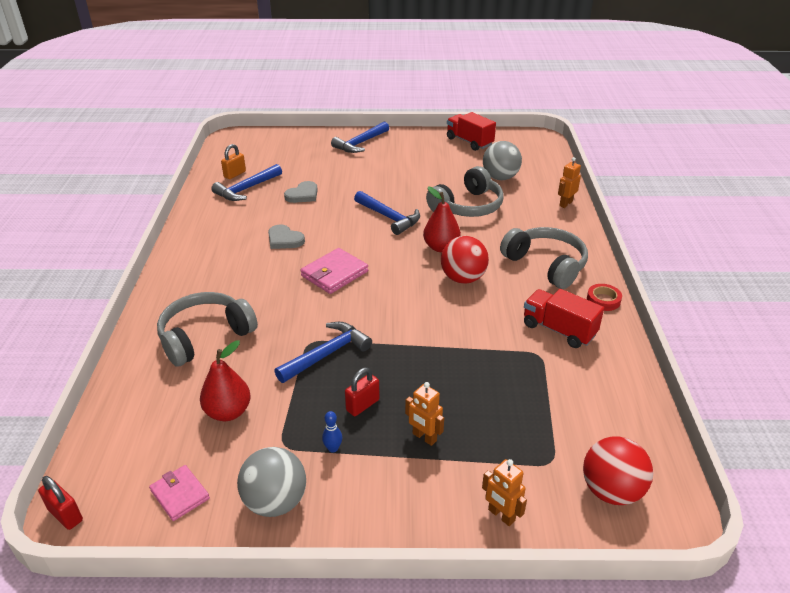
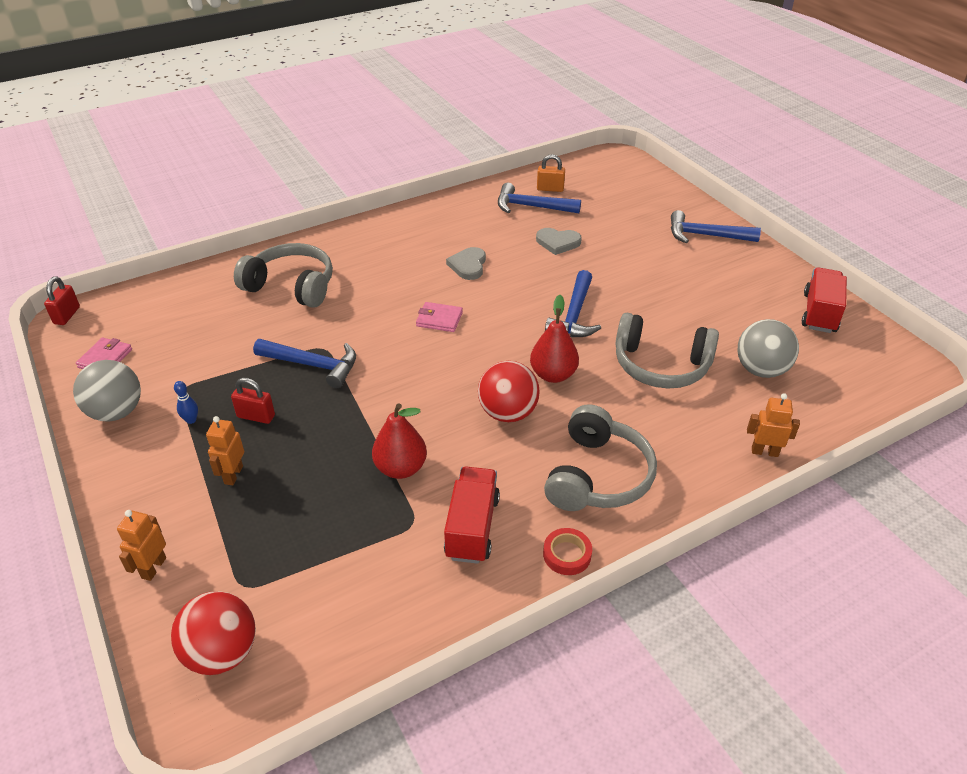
camera: 60 degrees right, 5 degrees up
red pear [200,340,251,421] -> red pear moved to [372,403,427,479]
pink wallet [300,248,368,294] -> pink wallet [416,302,463,332], size x0.66

